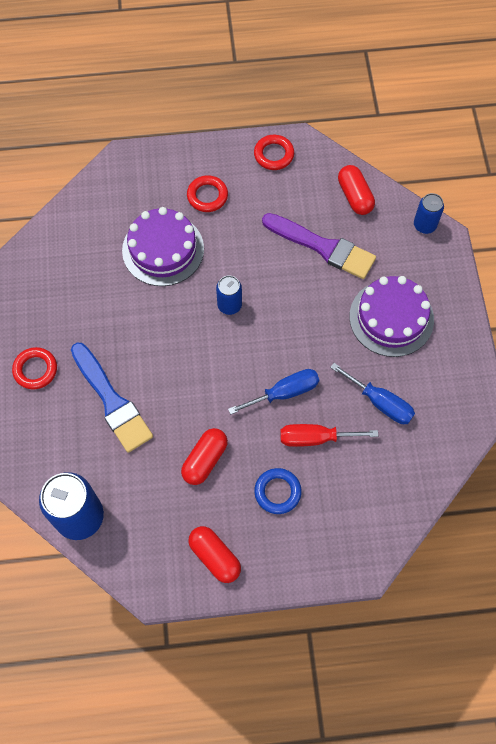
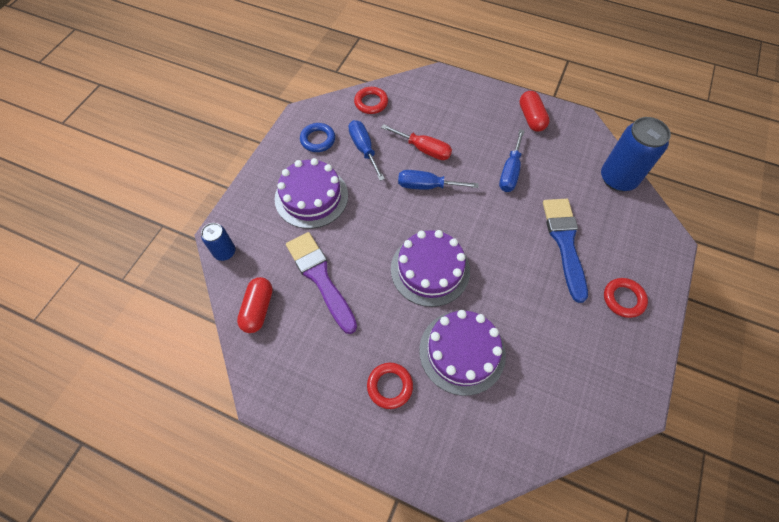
camera: 150 degrees left, 5 degrees down
red capsule [181,428,228,485] -> blue screwdriver [499,129,525,192]
blue can [216,275,242,315] -> purple cake [391,230,470,307]
red ring [254,135,294,170] -> red ring moved to [354,87,388,114]
blue ring [254,468,302,514] -> blue ring moved to [300,123,335,152]

